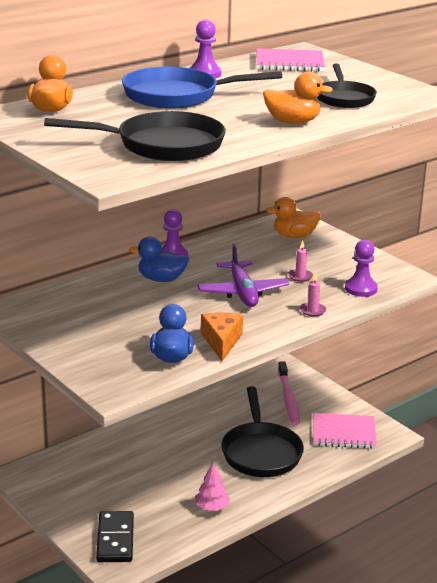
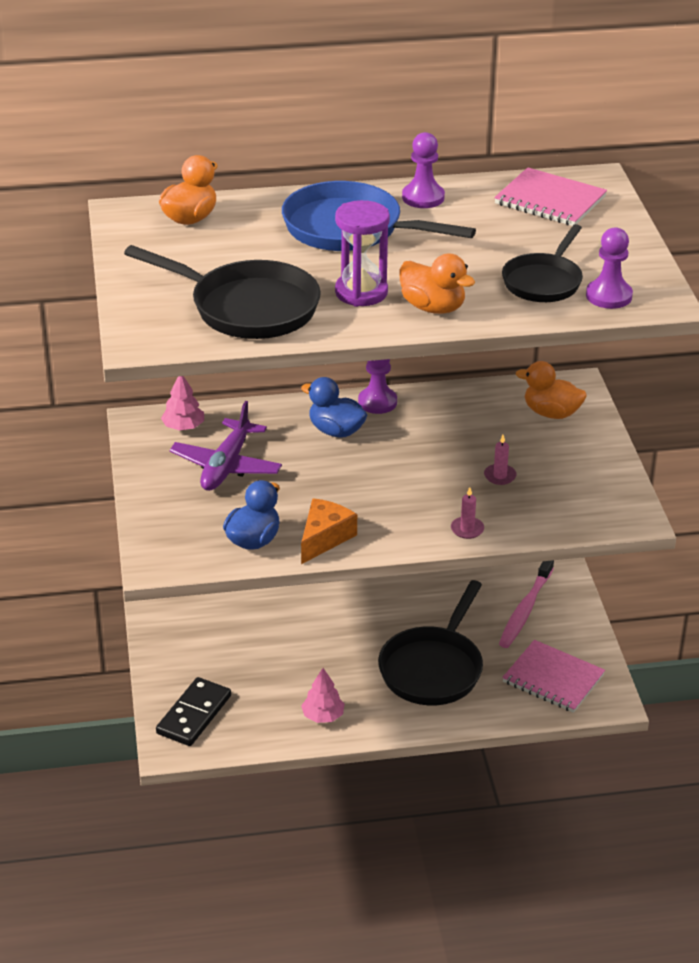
camera: 30 degrees right, 10 degrees up
purple plane [197,244,289,307] -> purple plane moved to [170,401,282,491]
purple pawn [345,240,378,297] -> purple pawn moved to [586,227,633,309]
none -> pink tree [161,376,204,431]
none -> purple hourglass [335,200,390,307]

